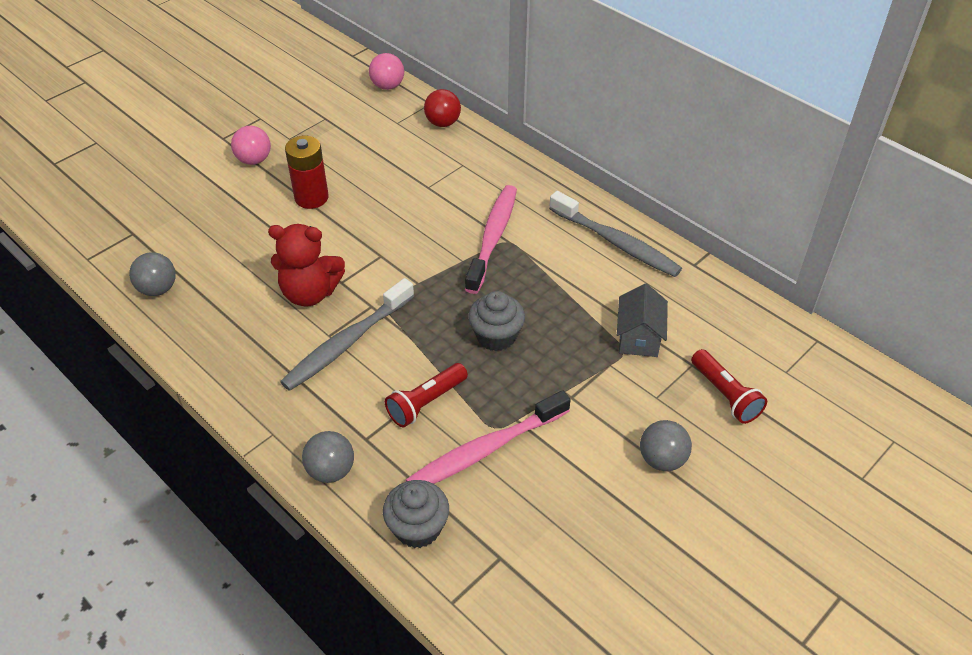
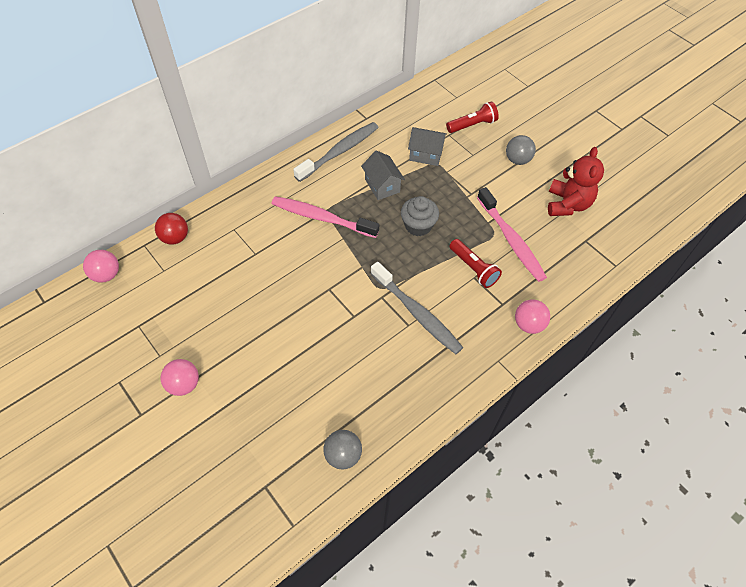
camera: 85 degrees left, 10 degrees up
red teddy bear [268,224,345,307] -> red teddy bear moved to [548,147,604,216]
red battery [285,136,329,209] -> none
grey ball [302,431,354,483] -> pink ball [515,300,550,334]
grey cupcake [383,480,449,548] -> none
none -> grey house [361,151,405,200]

